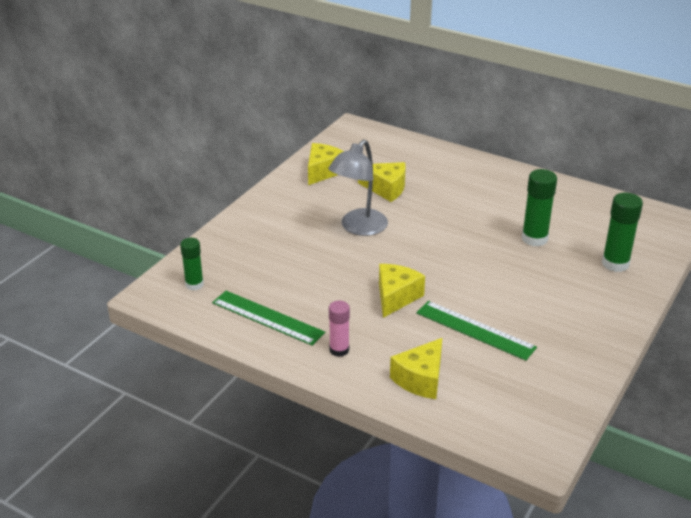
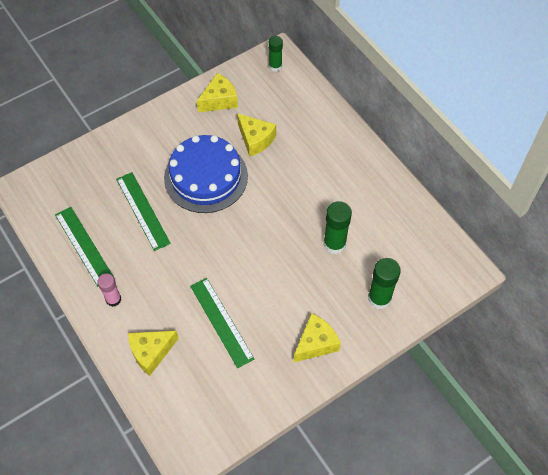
camera: 25 degrees right, 25 degrees up
green glue stick [180,238,204,290] -> green glue stick moved to [269,36,283,72]
grey lamp [328,140,388,236] -> blue cake [164,135,248,213]
yellow cheese [379,264,425,318] -> yellow cheese moved to [294,313,341,362]
none -> green ruler [116,172,171,251]

